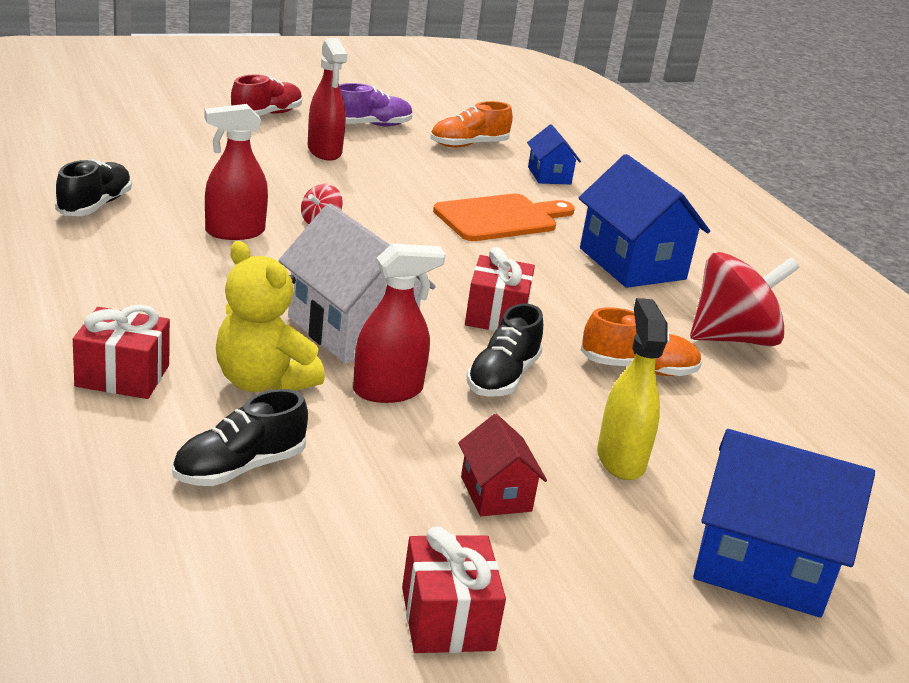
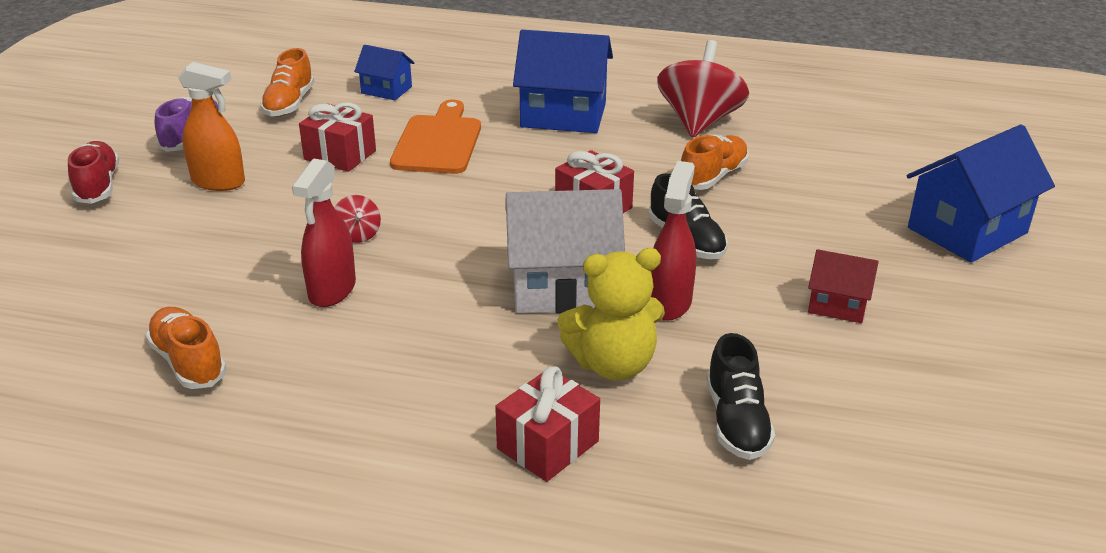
camera: 50 degrees left, 5 degrees up
black shoe [55,159,132,216] -> orange shoe [146,307,227,389]
red spray bottle [308,38,348,161] -> orange spray bottle [178,62,245,191]
red gift [402,527,506,653] -> red gift moved to [299,102,376,172]
yellow spray bottle [597,298,667,480] -> none

